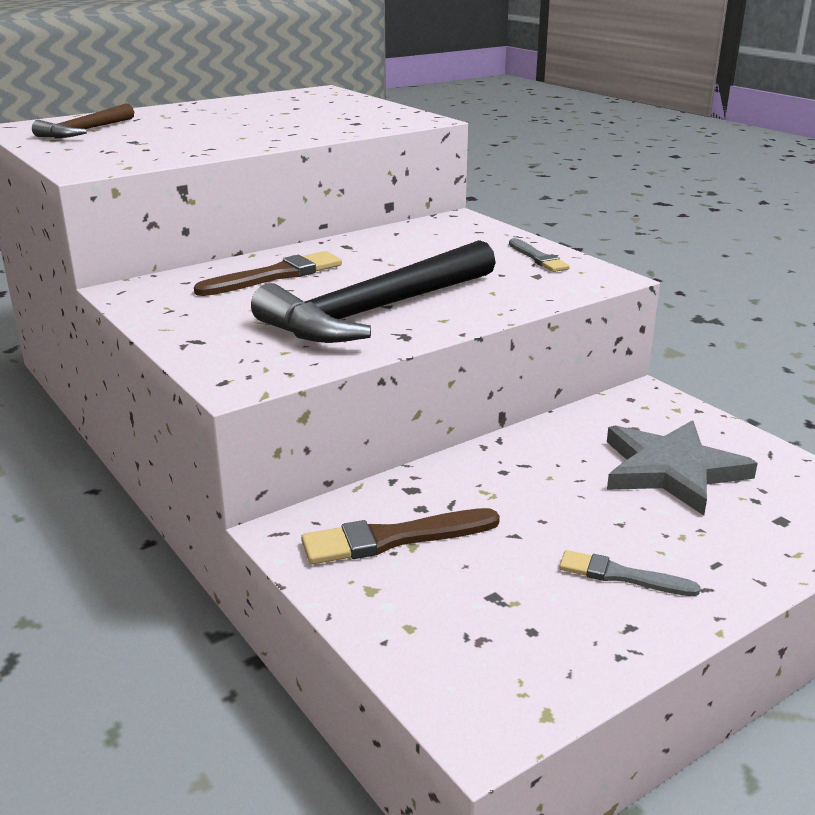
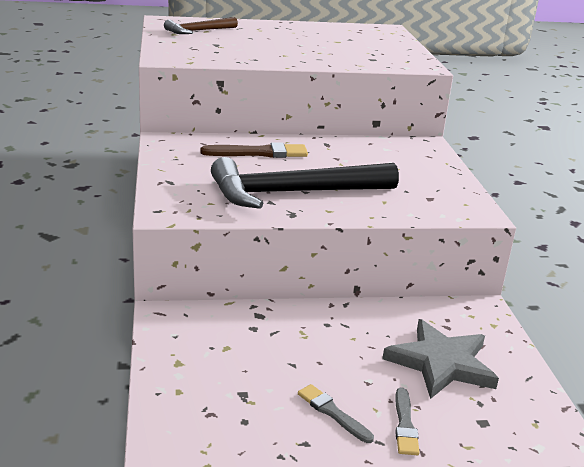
camera: 25 degrees right, 0 degrees up
brown brush [301,508,500,564] -> none
grey brush [509,238,569,272] -> grey brush moved to [395,387,420,455]

